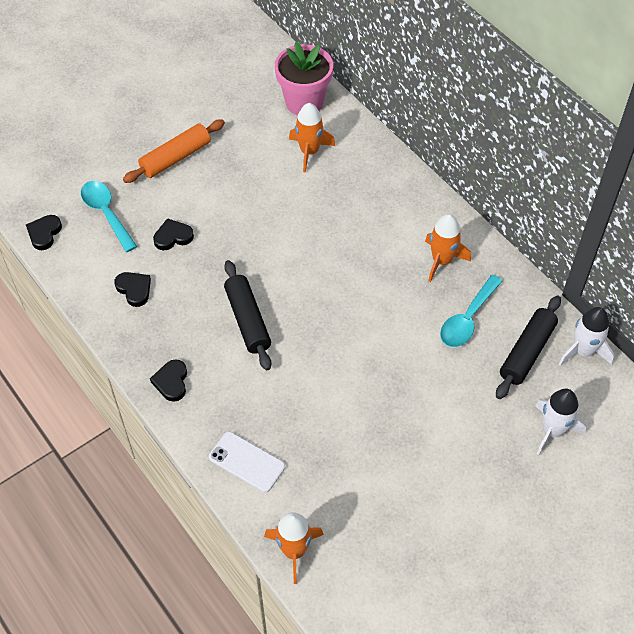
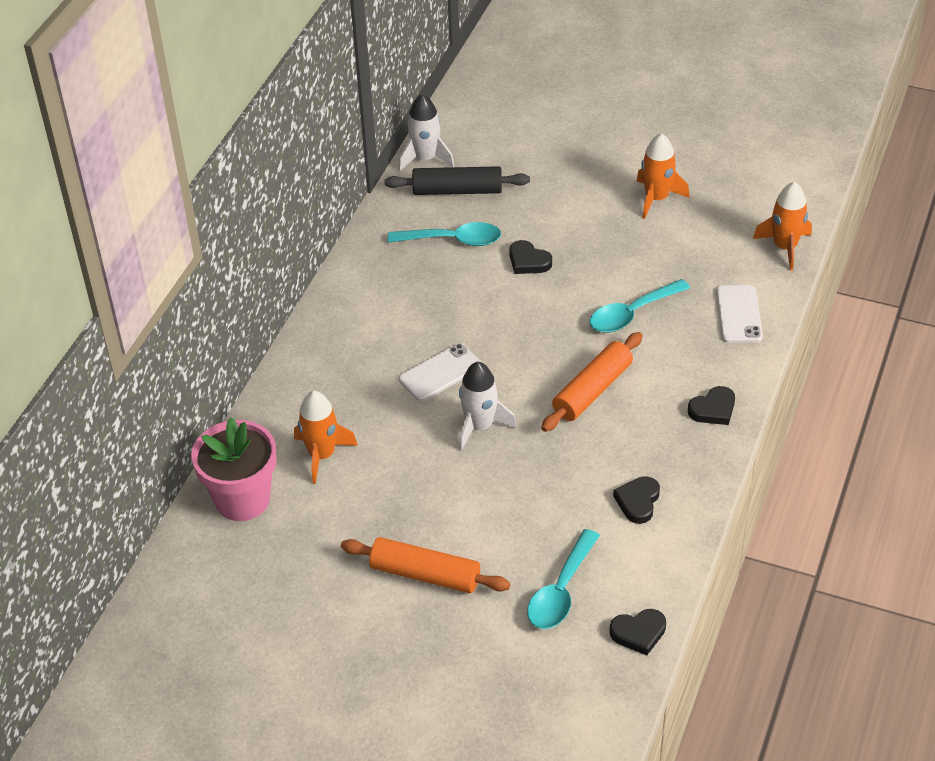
camera: 120 degrees left, 10 degrees down
black heart [153,218,194,250] -> black heart moved to [509,240,552,274]
black rolling pin [224,260,271,370] -> orange rolling pin [541,332,643,432]
orange rocket [425,214,471,282] -> orange rocket moved to [636,133,689,219]
white rocket [535,389,586,455] -> white rocket moved to [459,362,517,451]
none -> white phone [399,343,481,401]
none -> turquoise spoon [590,279,690,332]

